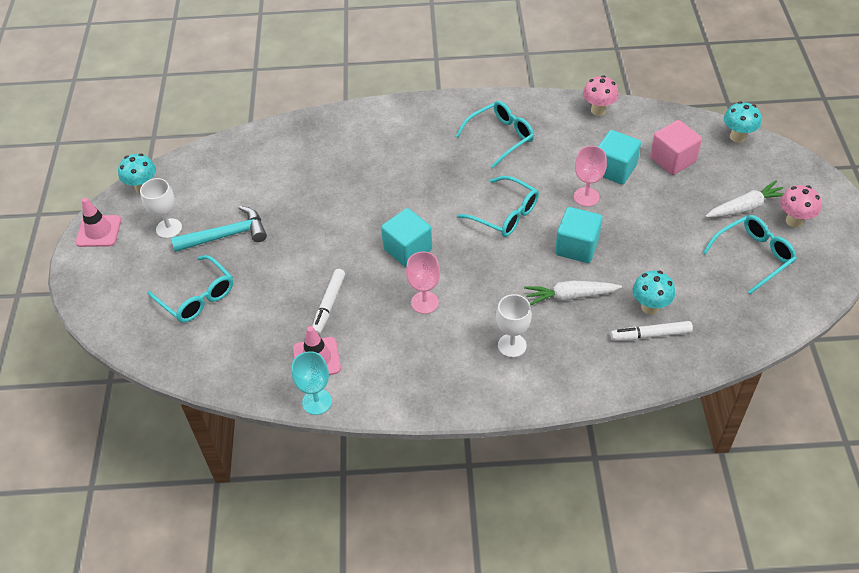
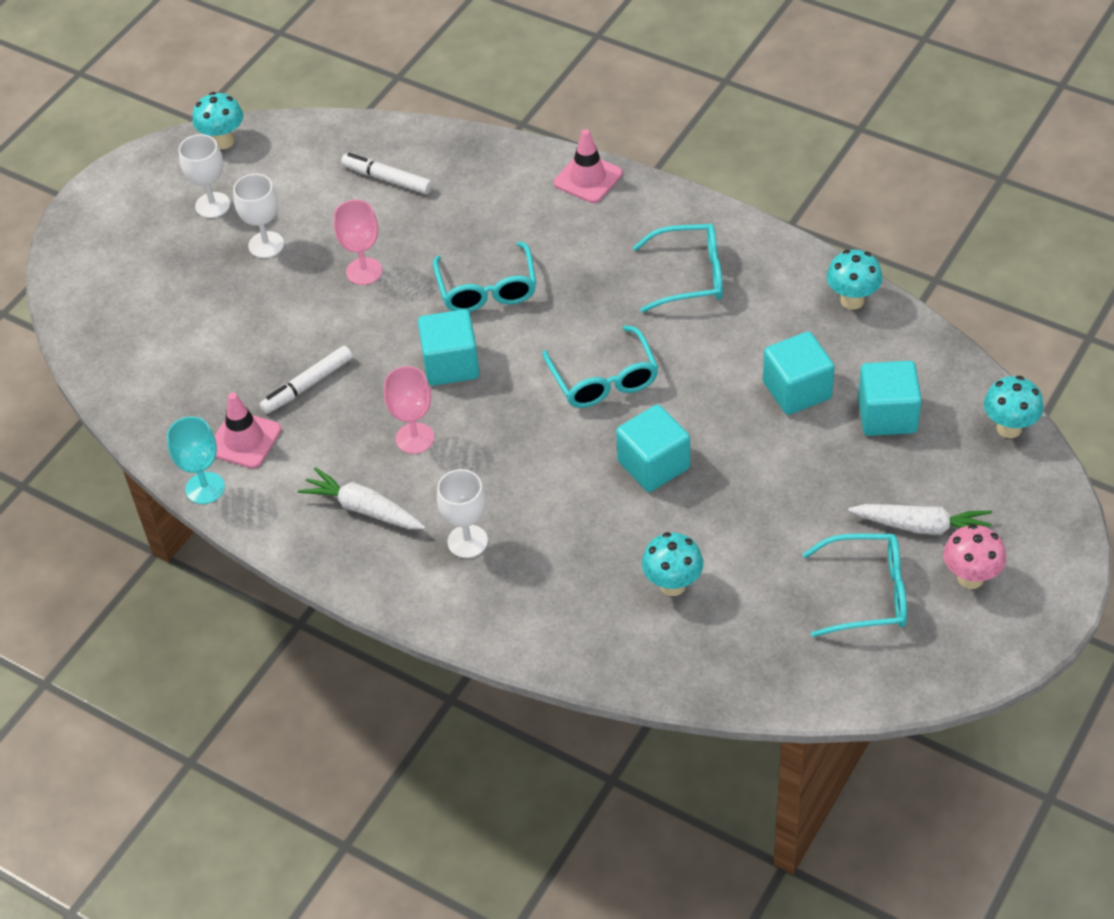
camera: 35 degrees right, 0 degrees up
pink traffic cone [76,198,121,247] -> pink traffic cone moved to [554,129,622,203]
turquoise glasses [147,255,233,323] -> turquoise glasses moved to [433,241,536,312]
turquoise hammer [171,206,267,252] -> white goblet [233,174,284,258]
white carrot [524,281,622,305] -> white carrot moved to [298,467,425,529]
pink goblet [574,146,607,207] -> pink goblet moved to [334,200,382,285]
pink mushroom [583,75,619,116] -> turquoise mushroom [826,250,883,310]
white marker [610,321,693,341] -> white marker moved to [341,153,432,194]
pink cube [650,120,702,175] -> turquoise cube [858,361,922,436]

